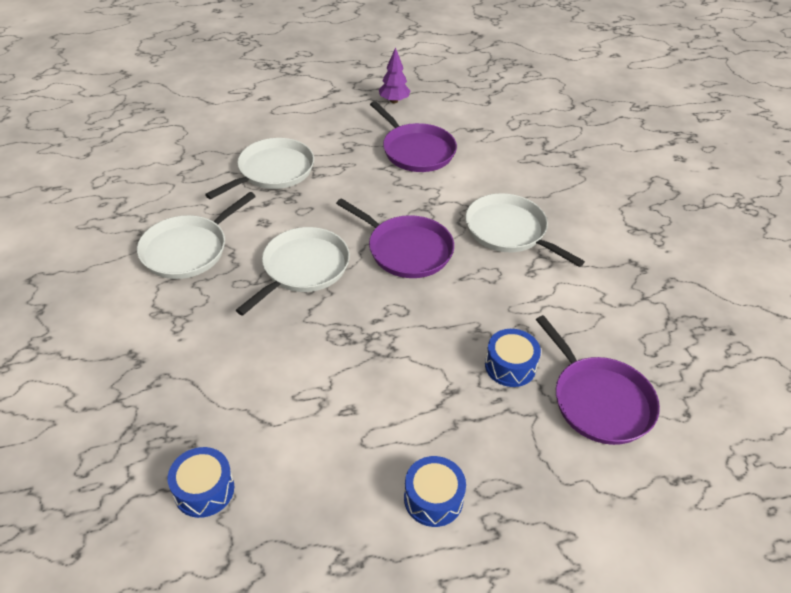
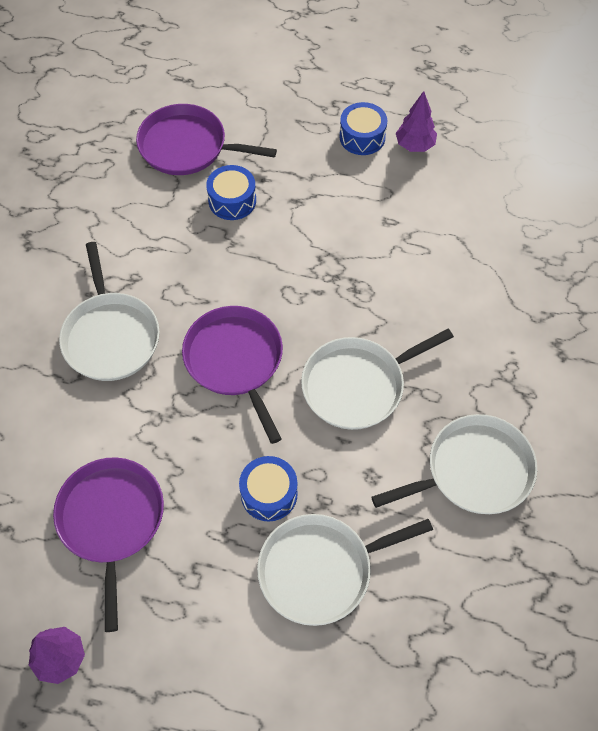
camera: 150 degrees left, 15 degrees up
blue drum [168,447,234,518] -> blue drum moved to [239,456,298,522]
purple pan [536,315,660,445] -> purple pan turned 75 degrees counterclockwise [136,104,277,175]
none -> purple tree [396,91,437,152]

